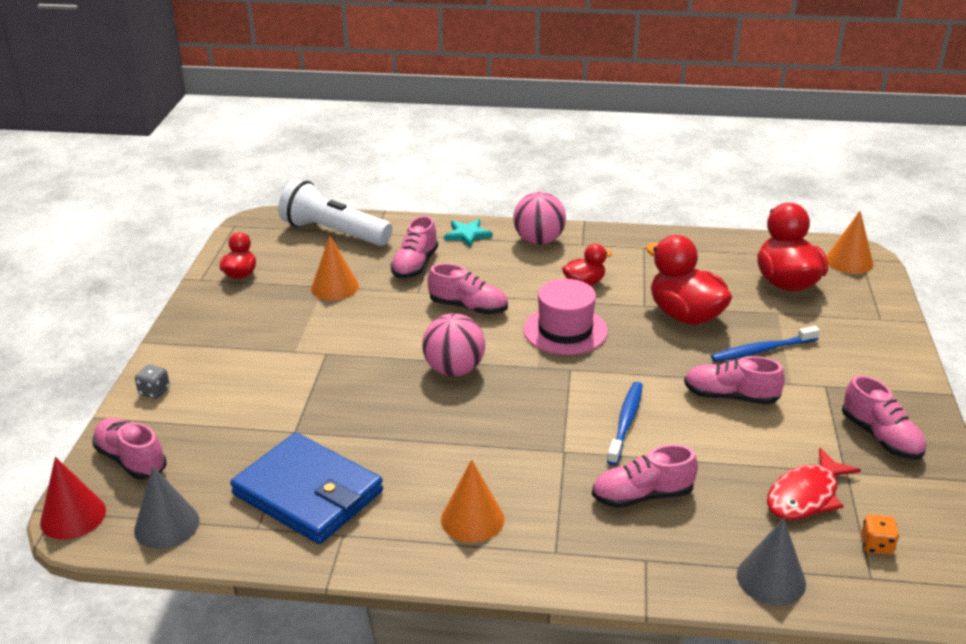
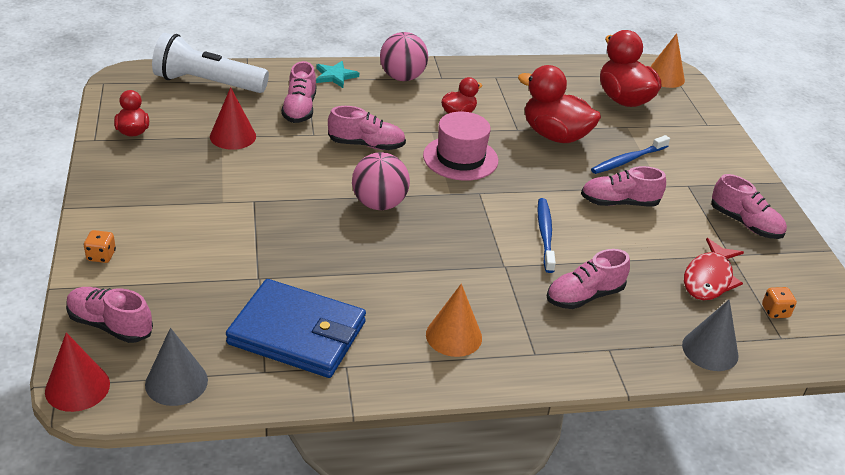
camera: 20 degrees left, 5 degrees up
grey dice [135,365,170,399] -> orange dice [84,230,116,263]
orange cone [311,236,359,300] -> red cone [210,87,256,150]

